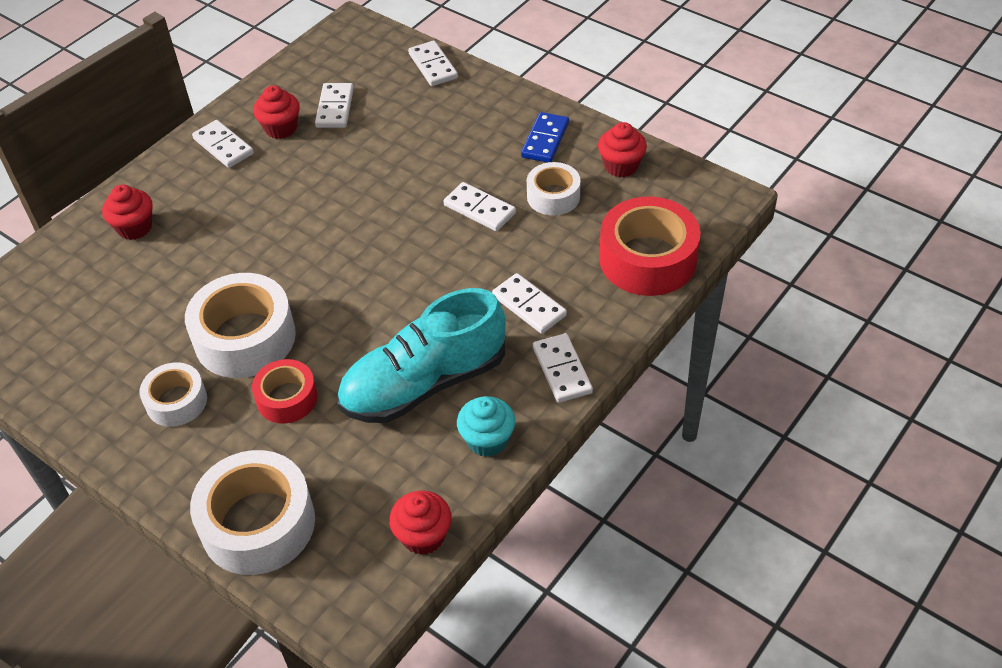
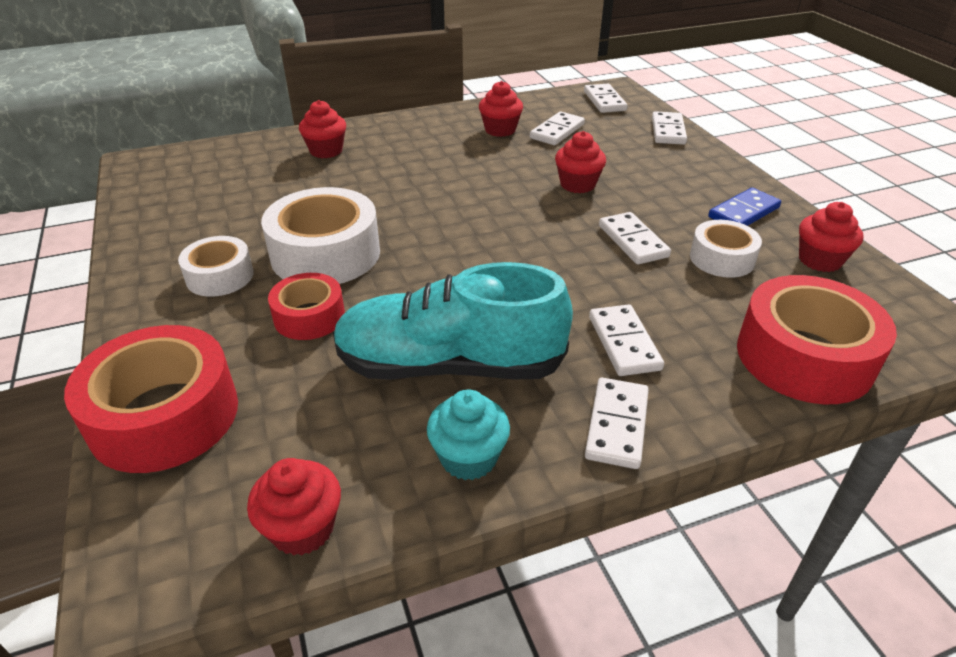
camera: 30 degrees right, 10 degrees down
white tape [190,450,315,575] -> red tape [64,325,238,473]
white domino [192,120,254,168] -> white domino moved to [584,84,628,113]
none -> red cupcake [555,131,606,193]

